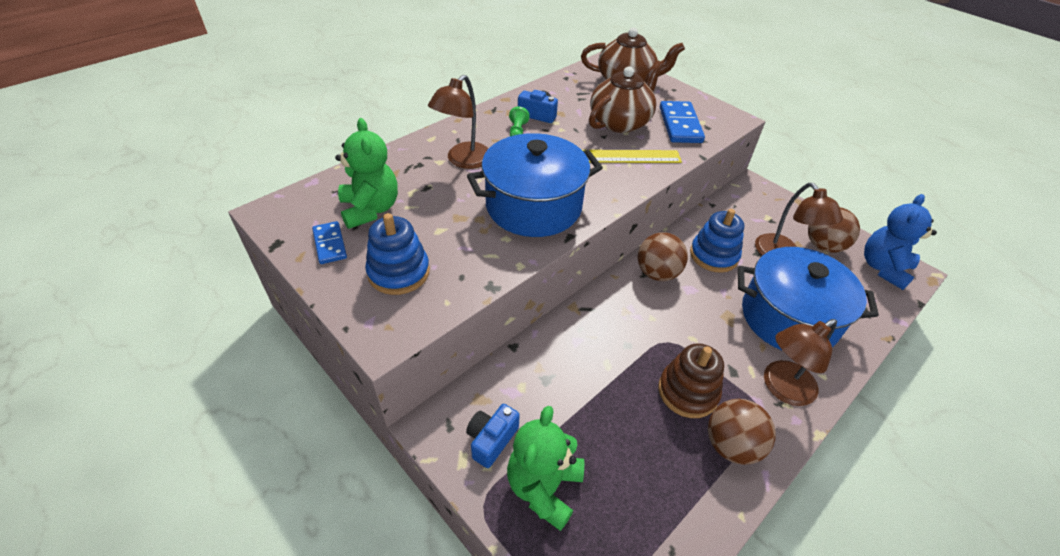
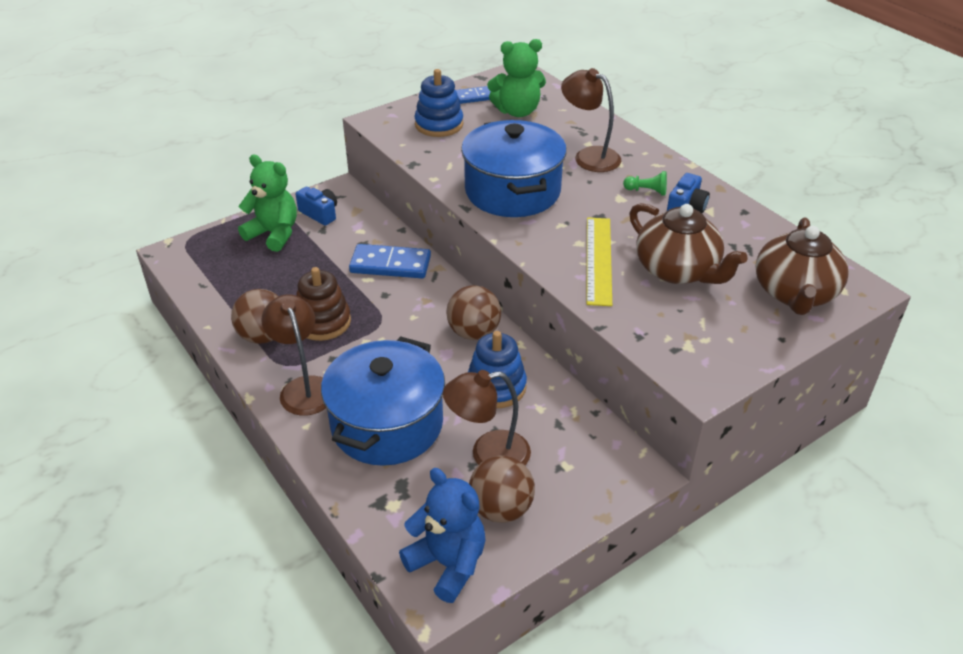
camera: 100 degrees right, 5 degrees down
blue domino [660,101,705,143] -> blue domino moved to [349,244,431,279]

